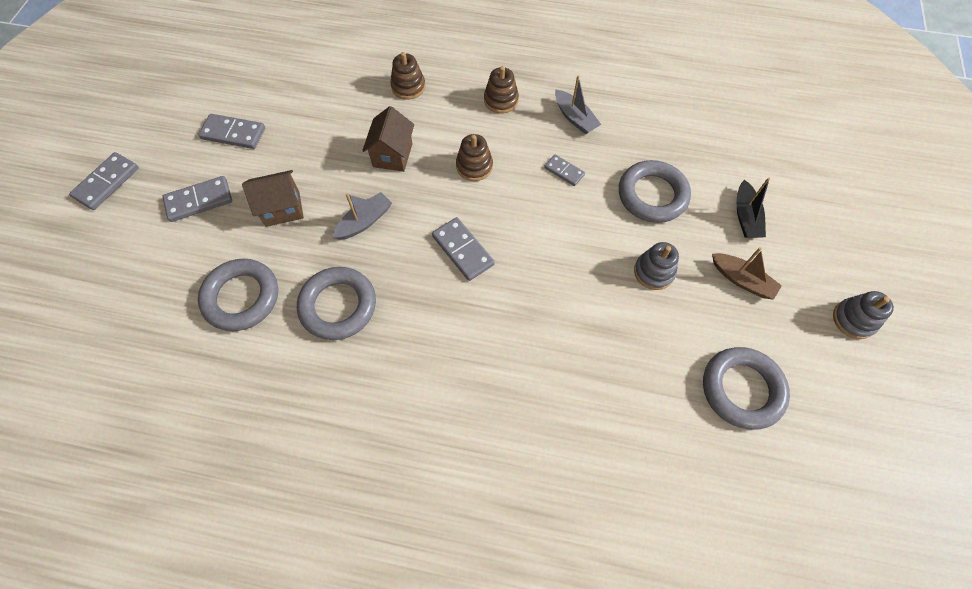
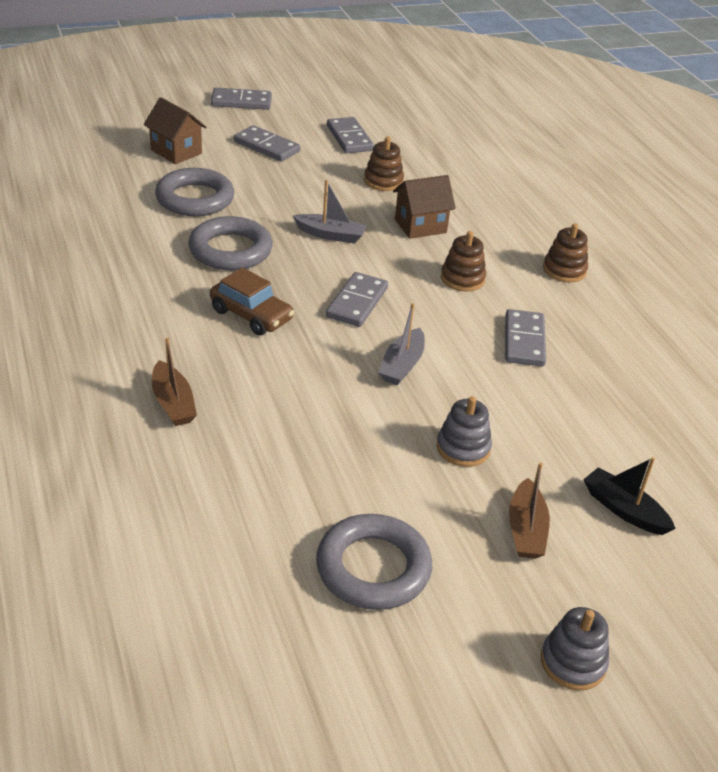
camera: 55 degrees right, 25 degrees down
brown house [242,170,304,227] -> brown house moved to [144,97,207,164]
brown stacking toy [390,52,425,100] -> brown stacking toy moved to [364,136,404,191]
grey domino [544,154,585,186] -> grey domino [505,309,546,367], size x1.62
grey boat [555,76,601,134] -> grey boat moved to [378,303,425,385]
grey ring [619,160,691,223] -> none
black boat [736,177,770,238] -> black boat turned 75 degrees clockwise [583,457,676,535]
none -> brown boat [152,338,197,426]
none -> brown car [210,267,294,336]

